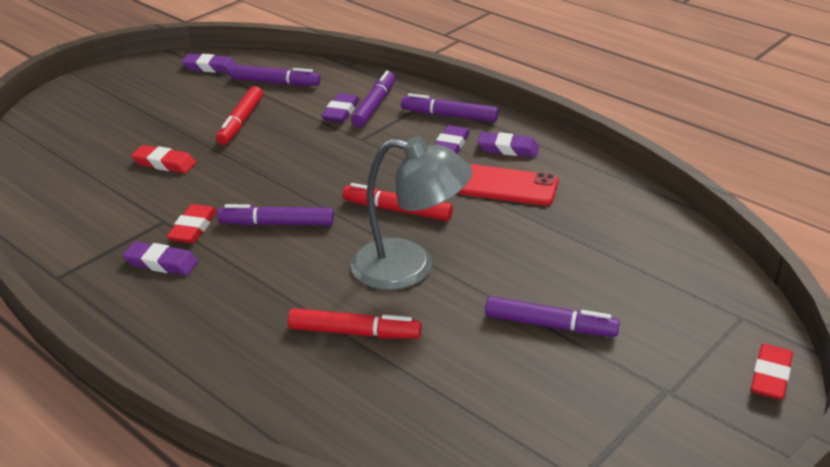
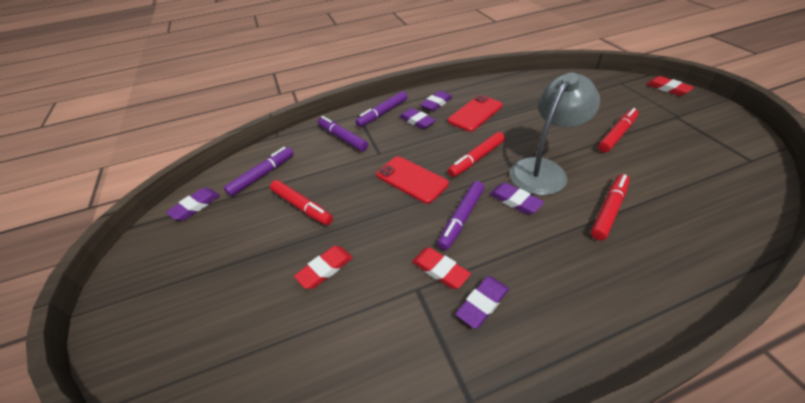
camera: 60 degrees left, 10 degrees up
purple eraser [322,93,359,123] -> purple eraser moved to [489,183,544,215]
purple marker [485,296,620,337] -> red marker [598,108,639,153]
none -> red phone [376,156,449,204]

